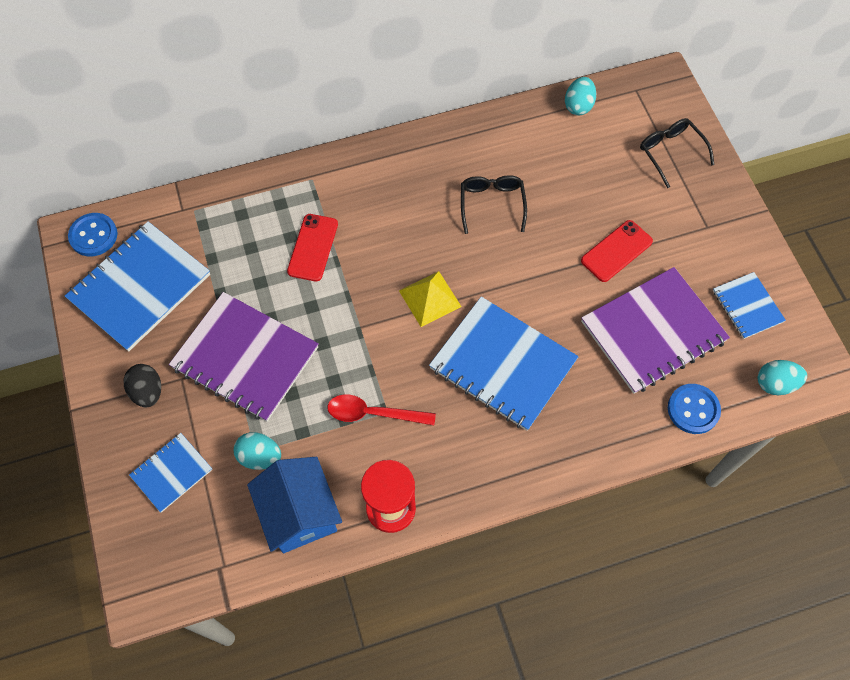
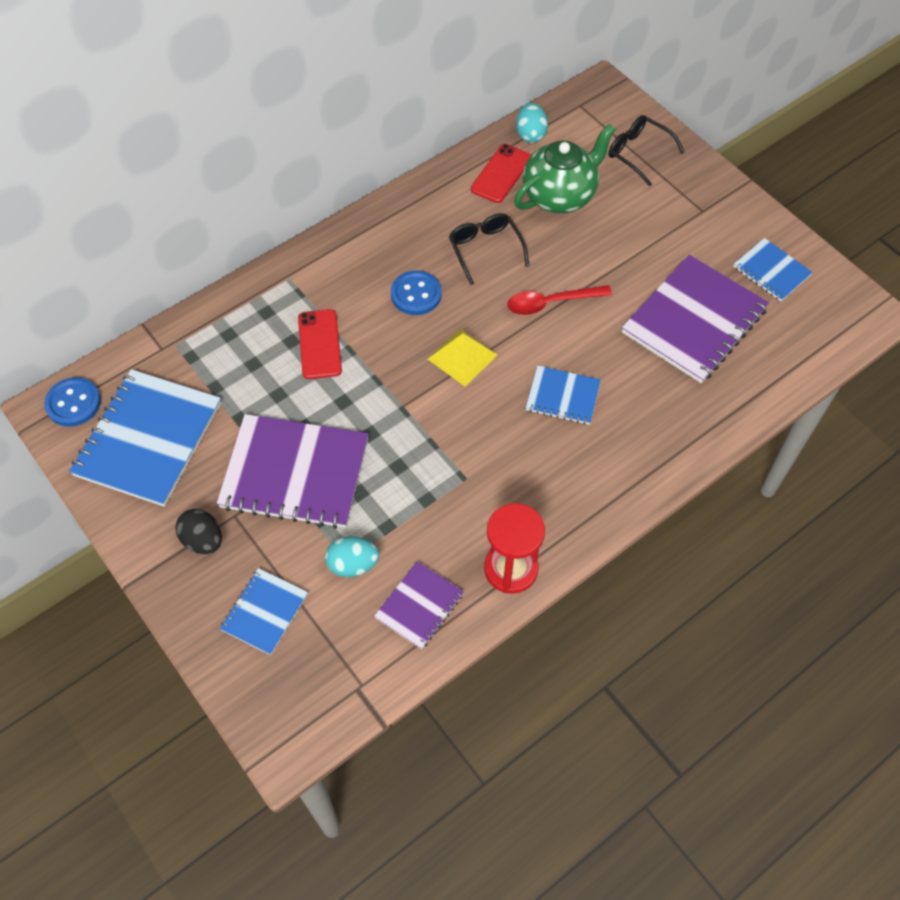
camera: 20 degrees left, 5 degrees down
blue house [247,457,342,553] -> purple notebook [374,561,464,649]
red spoon [327,395,436,425] -> red spoon moved to [507,285,612,315]
blue notebook [429,297,579,431] -> blue notebook [526,365,601,425], size x0.53
red phone [581,220,653,282] -> red phone moved to [471,144,531,203]
blue button [668,384,721,434] -> blue button moved to [391,270,442,315]
turquoise egg [758,360,807,395] -> none
none -> green teapot [514,123,616,213]

